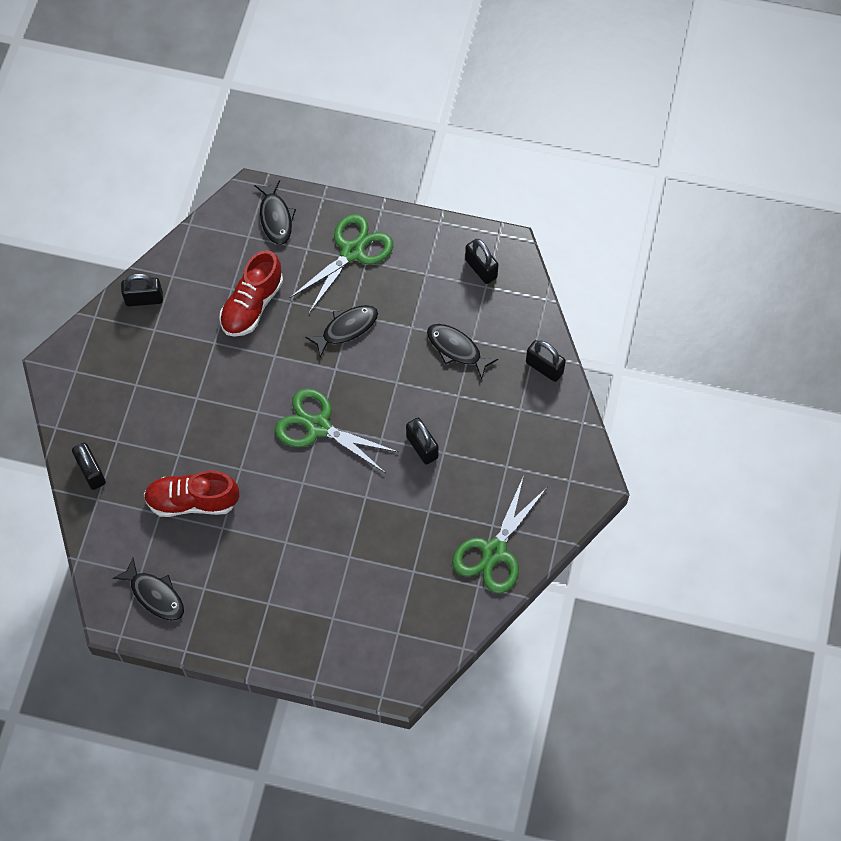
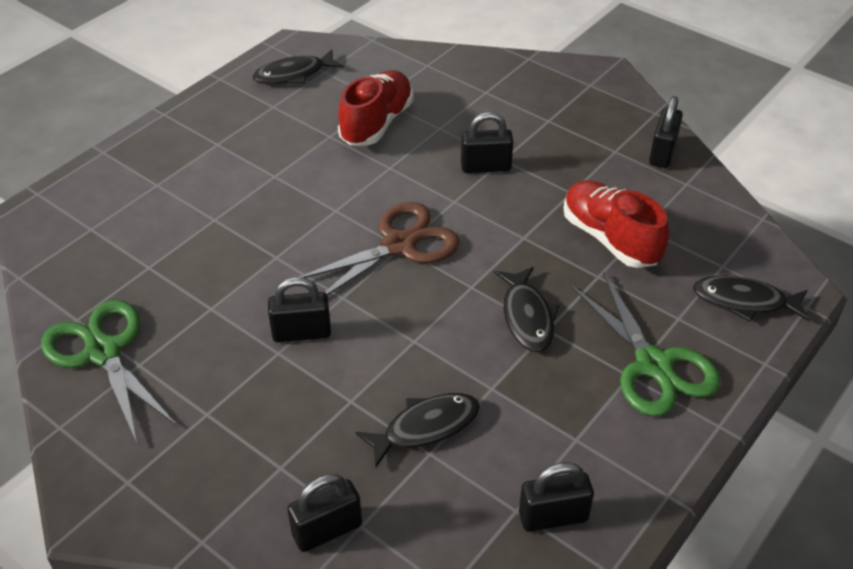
camera: 115 degrees right, 20 degrees down
black padlock [72,443,106,490] -> black padlock moved to [461,112,514,173]
green scissors [275,388,398,473] -> brown scissors [300,202,460,295]

